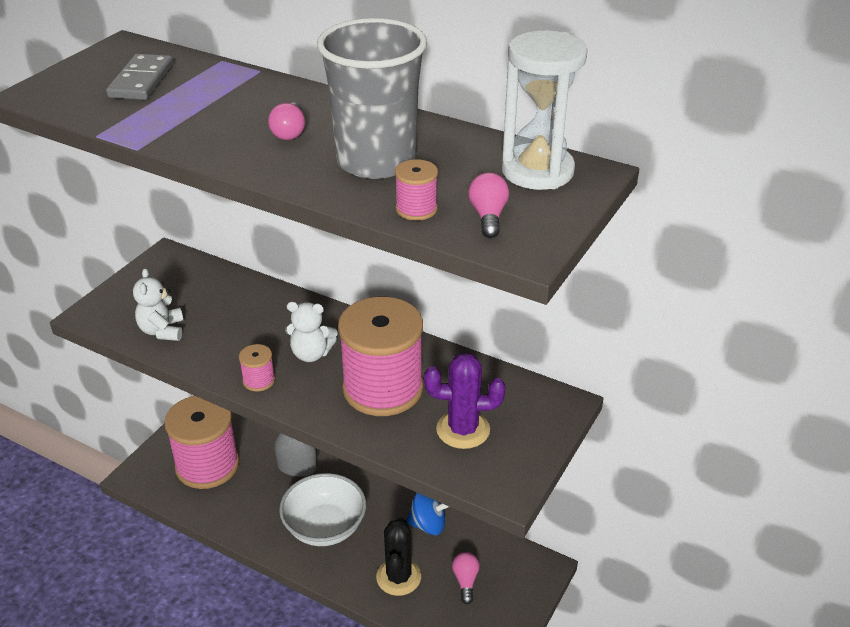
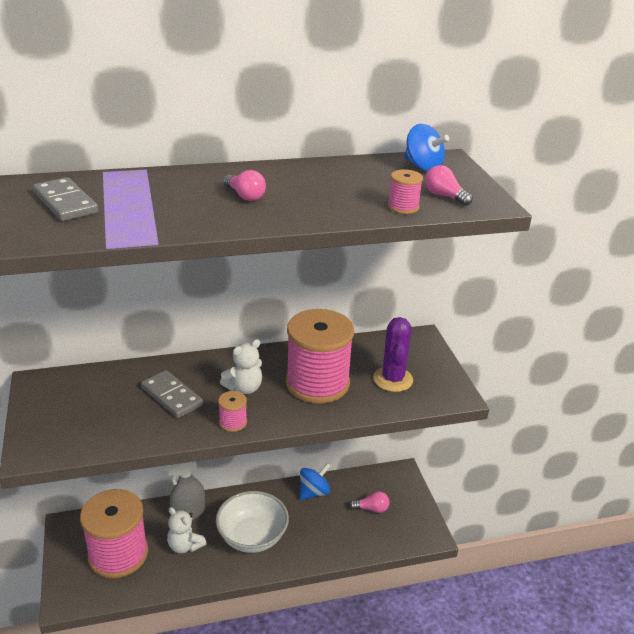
camera: 45 degrees left, 5 degrees down
white teddy bear [133,268,183,341] -> white teddy bear moved to [167,507,207,553]
grey cup [317,18,427,179] -> none
black cactus [376,517,421,596] -> none
purple cactus [424,352,505,449] -> purple cactus turned 45 degrees counterclockwise [373,317,413,392]
pink light bulb [452,552,480,604] -> pink light bulb turned 135 degrees clockwise [349,491,389,513]
white hourglass [502,31,588,190] -> blue spinning top [404,124,449,171]
none -> grey domino [141,370,203,418]

